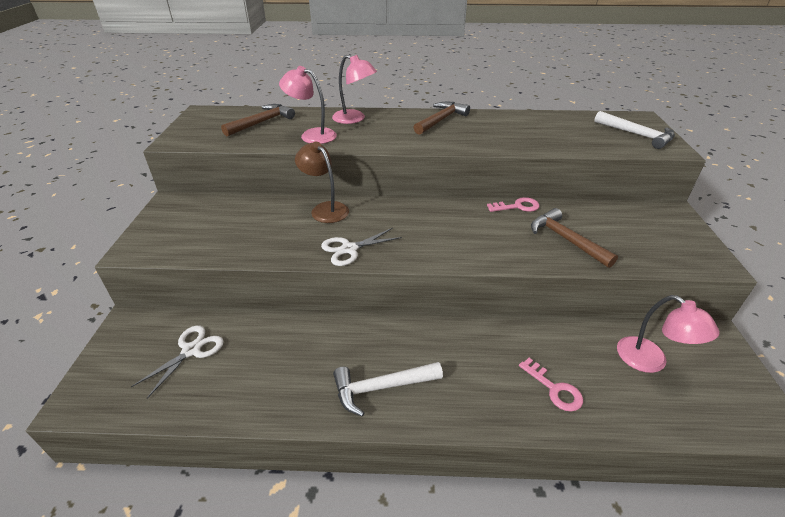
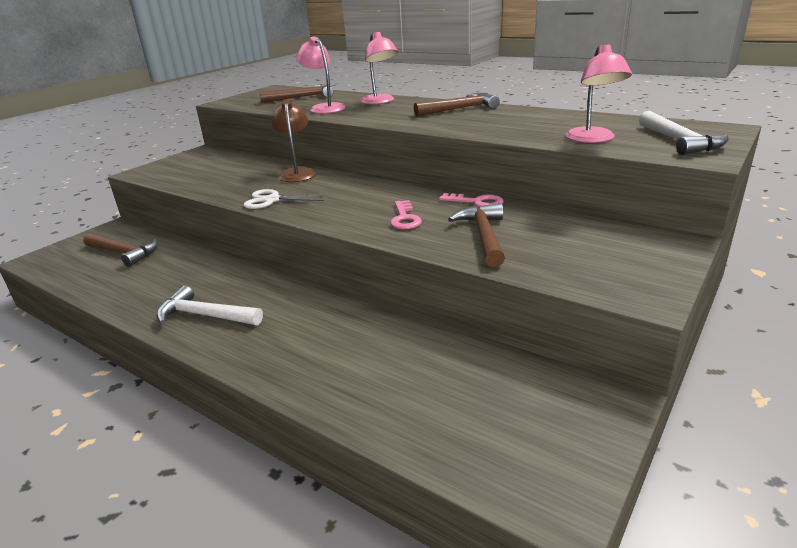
camera: 35 degrees right, 10 degrees down
white scissors [131,325,224,398] -> brown hammer [83,233,158,267]
pink key [519,358,583,411] -> pink key moved to [390,200,422,229]
pink lamp [617,295,720,373] -> pink lamp moved to [565,45,632,143]

